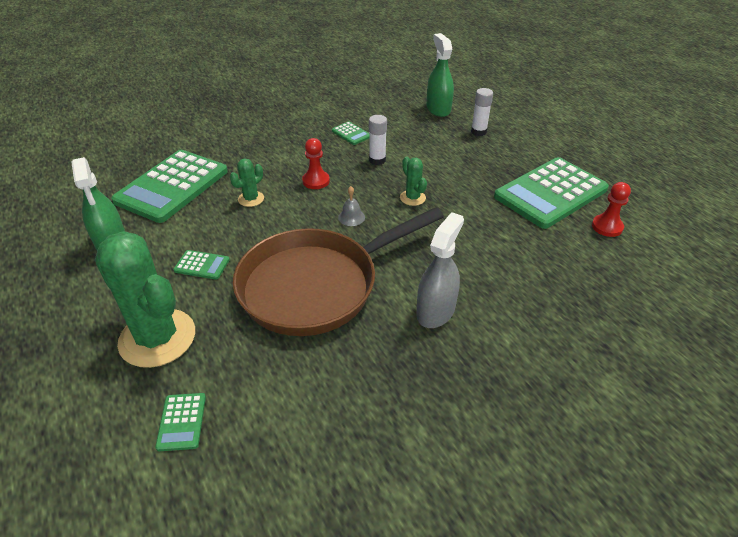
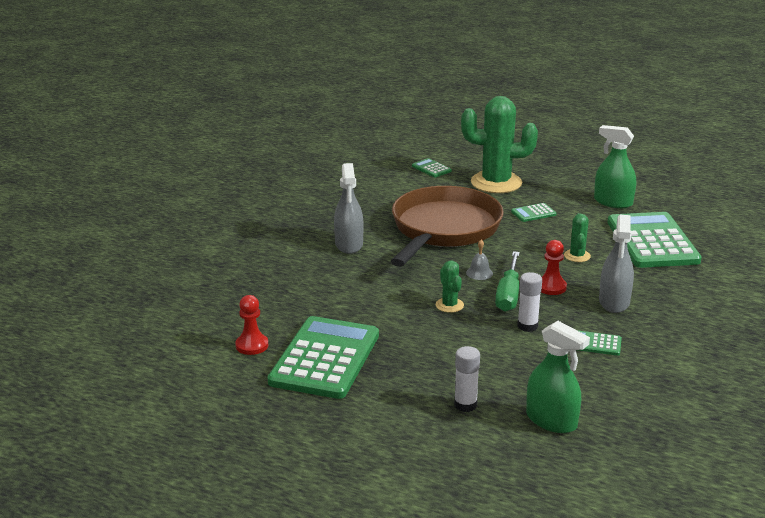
camera: 145 degrees right, 15 degrees down
green cactus [400,156,427,206] -> green cactus turned 45 degrees clockwise [436,260,464,313]
none -> green screwdriver [495,251,520,312]
none -> grey spray bottle [599,215,634,313]

